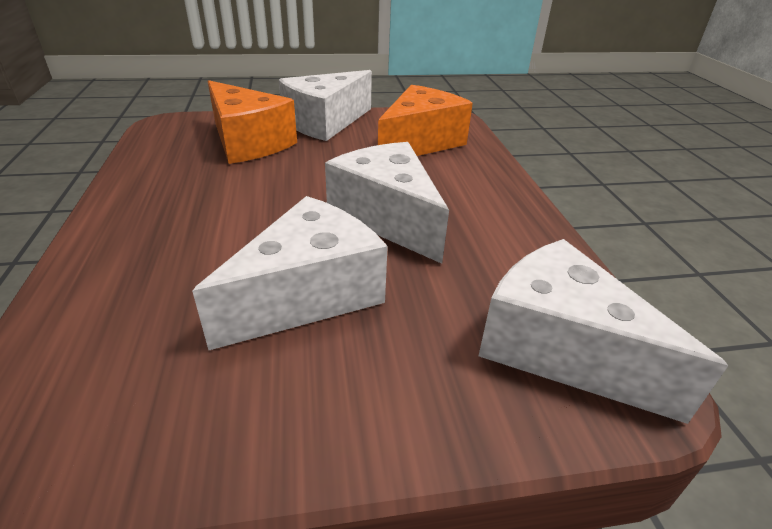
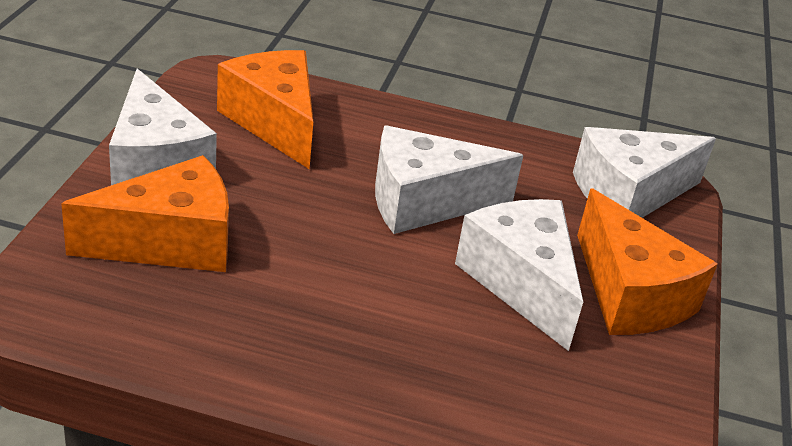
camera: 70 degrees left, 0 degrees up
none -> orange cheese [577,188,718,335]

